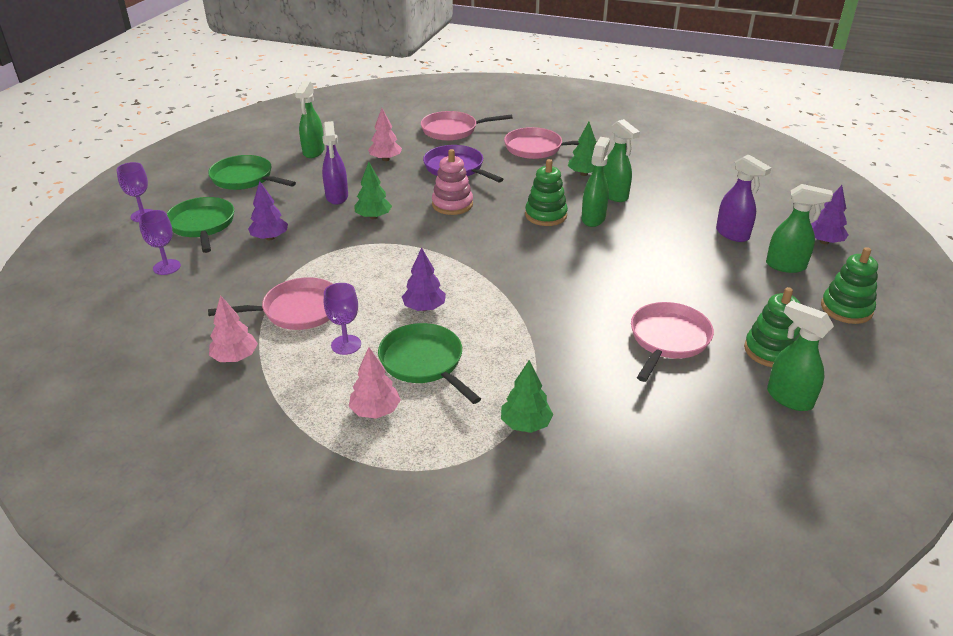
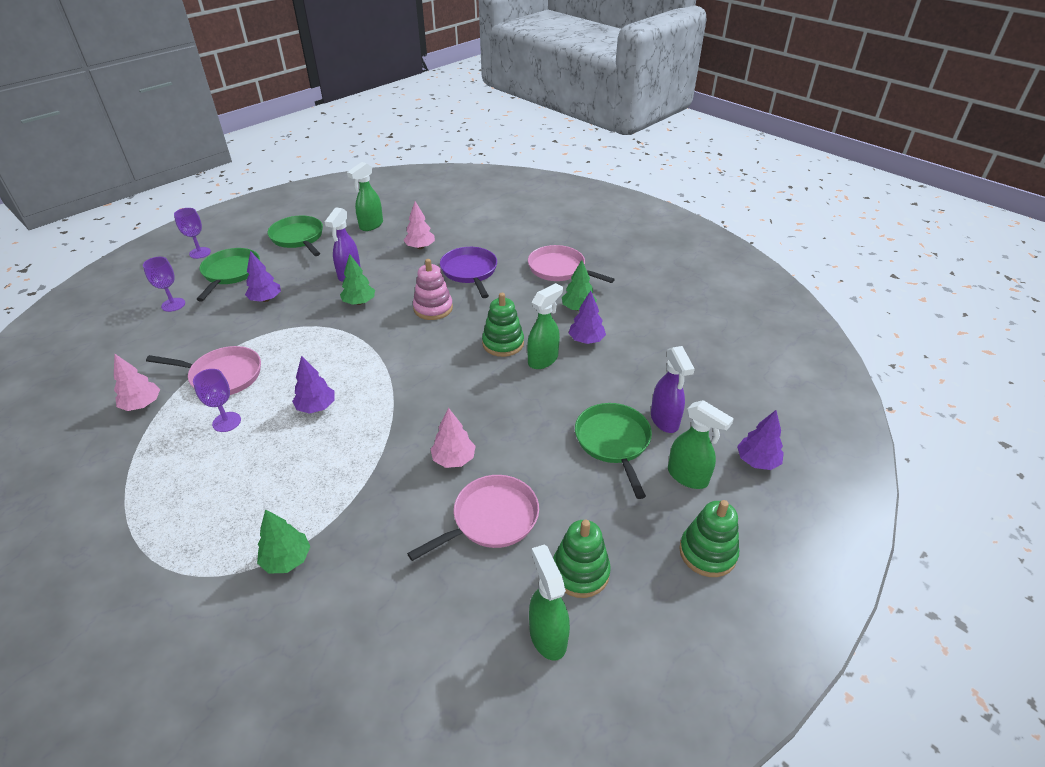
camera: 25 degrees right, 5 degrees up
pink tree [349,347,401,419] -> pink tree moved to [430,408,476,468]
green pan [378,323,481,404] -> green pan moved to [575,403,652,499]
pink pan [421,111,513,141] -> none
green spray bottle [604,119,640,202] -> purple tree [569,291,606,344]

